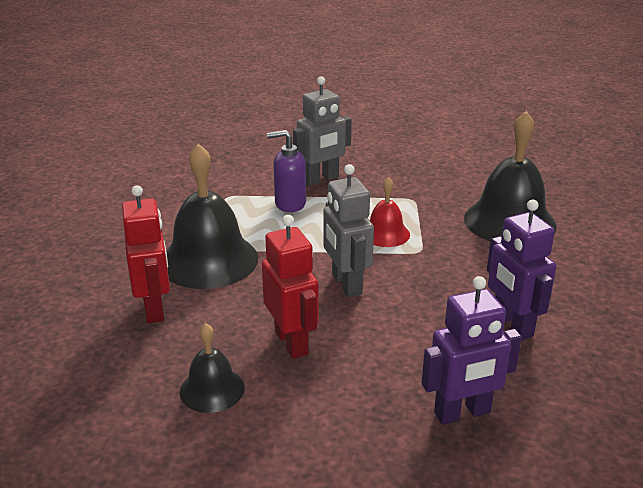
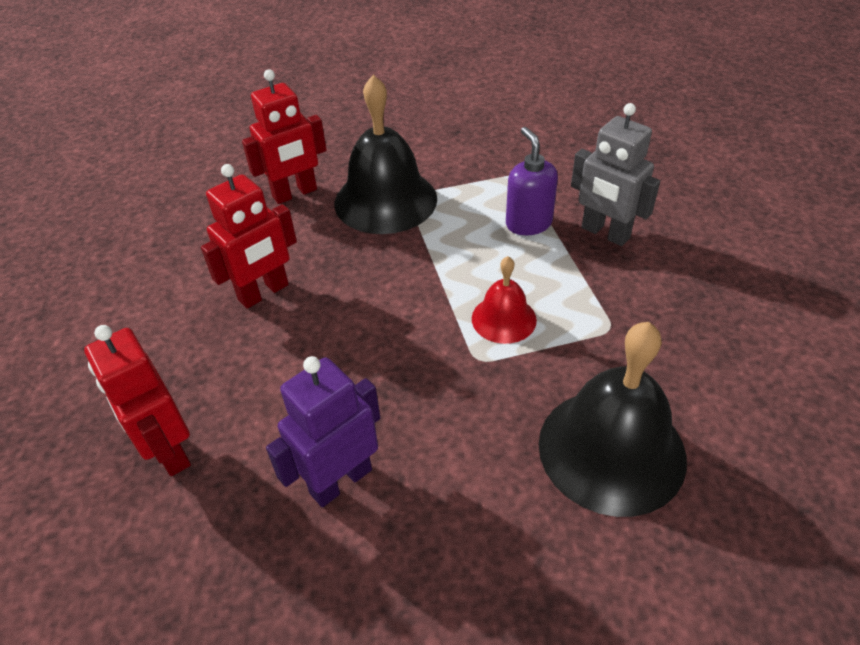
camera: 75 degrees right, 15 degrees up
black bell [180,323,245,413] -> none
grey robot [323,164,374,297] -> none
purple robot [422,276,522,425] -> red robot [84,325,191,476]

